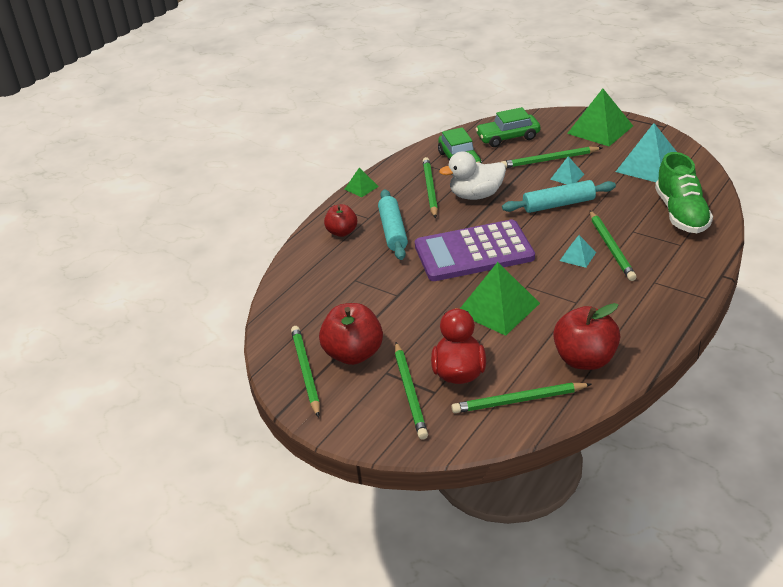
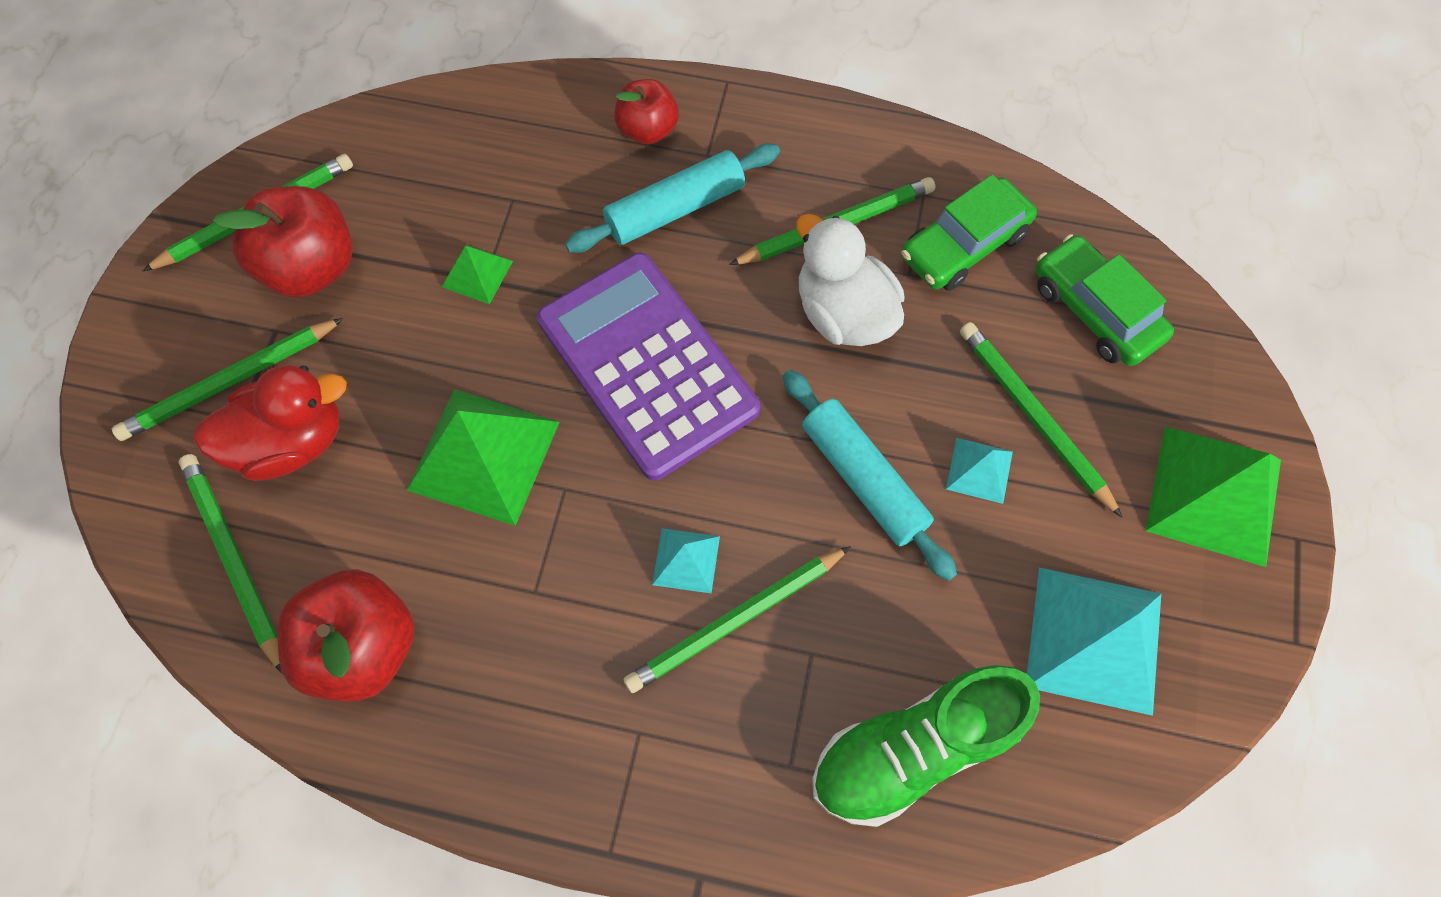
camera: 65 degrees right, 30 degrees up
green pyramid [344,168,379,197] -> green pyramid moved to [442,245,513,304]

